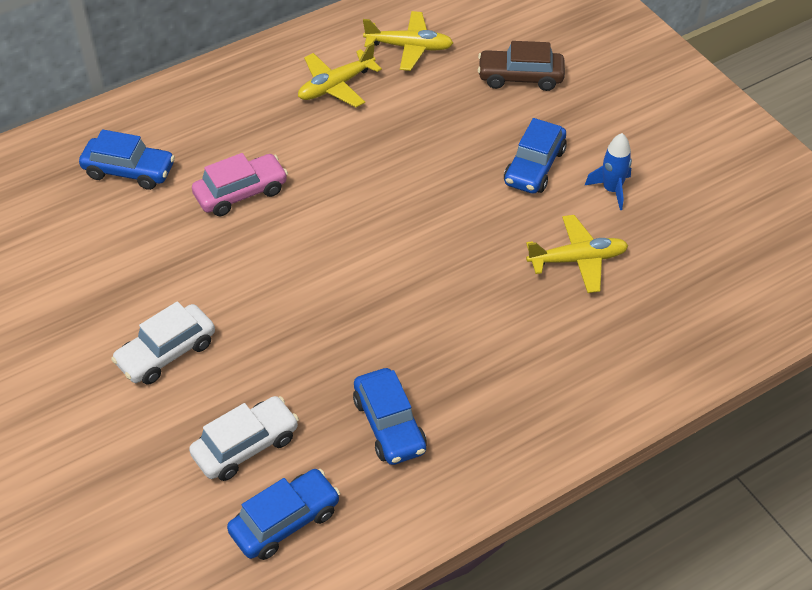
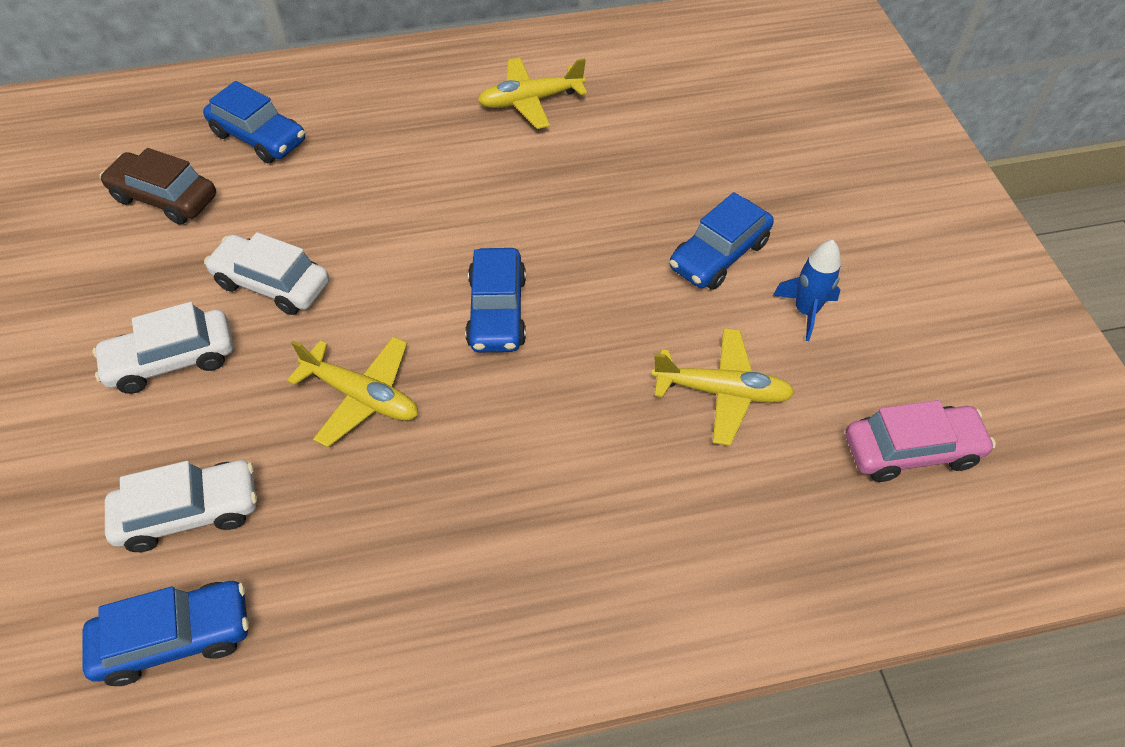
camera: 20 degrees right, 5 degrees up
pink car [192,153,288,216] -> pink car moved to [846,400,996,482]
blue car [353,368,427,465] -> blue car moved to [465,248,526,353]
yellow plane [363,11,453,71] -> yellow plane moved to [287,336,418,447]
brown car [478,41,565,91] -> brown car moved to [100,148,216,225]
none -> white car [204,232,329,315]

